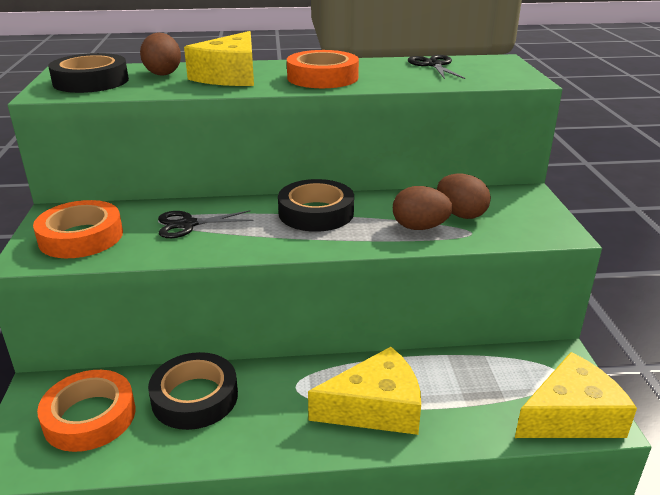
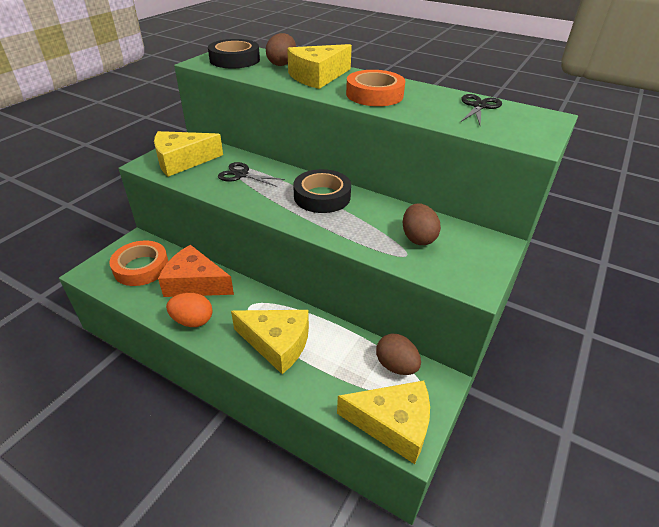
camera: 35 degrees right, 10 degrees up
orange tape [33,200,123,258] -> yellow cheese [154,131,223,177]
black tape [148,352,238,430] -> orange cheese [158,245,234,297]
brown egg [393,186,453,230] -> brown egg moved to [376,334,421,375]
none -> orange egg [166,293,212,327]

